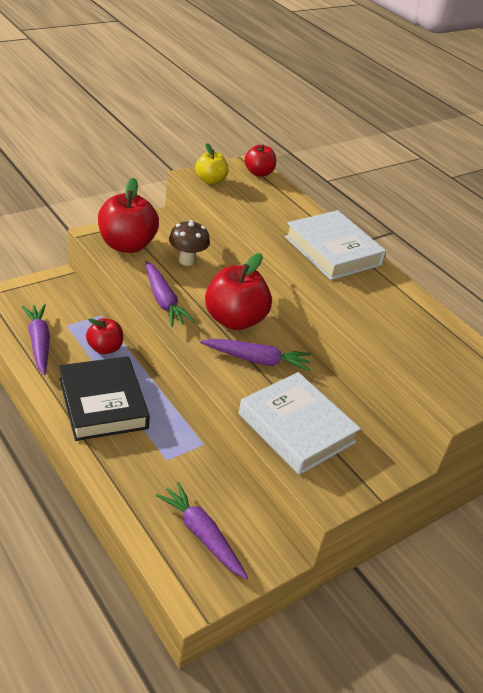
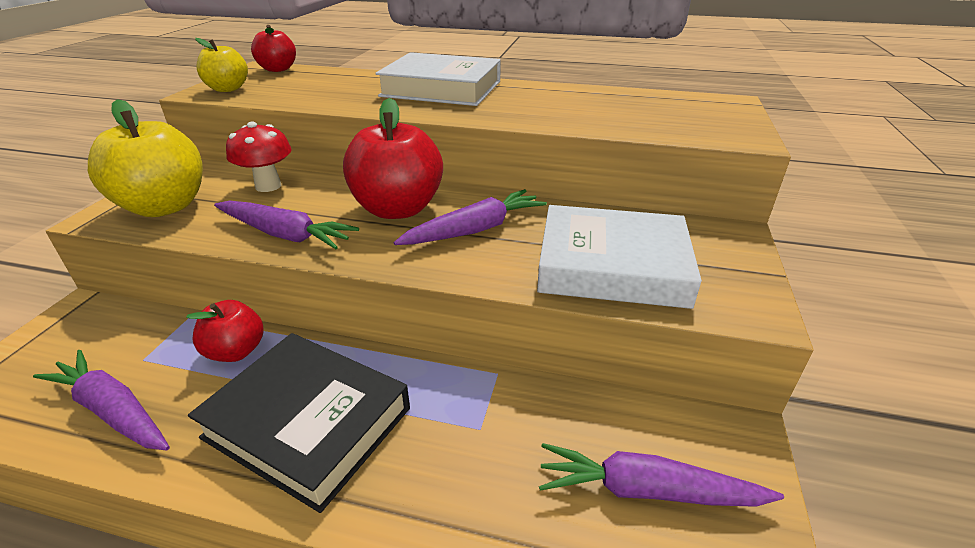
camera: 35 degrees left, 5 degrees down
red apple [98,178,159,253] -> yellow apple [88,99,203,217]
brown mushroom [169,220,210,266] -> red mushroom [226,122,292,192]

